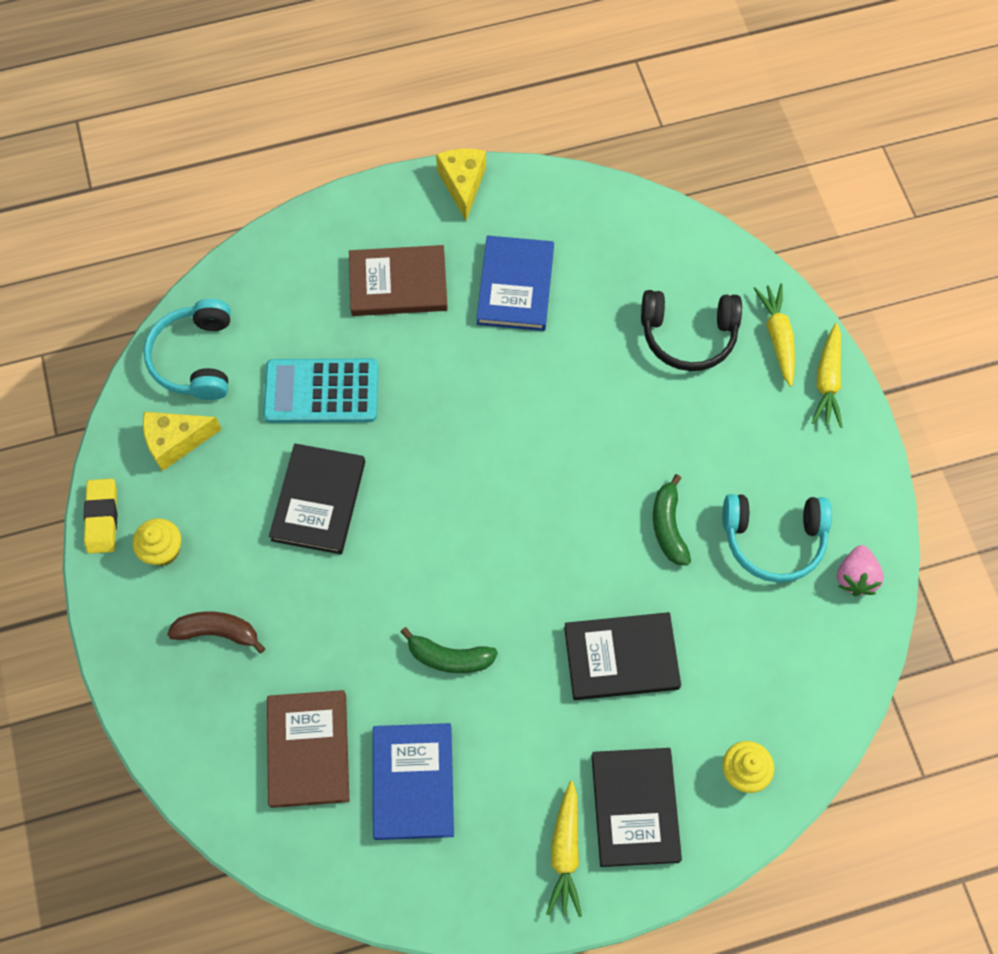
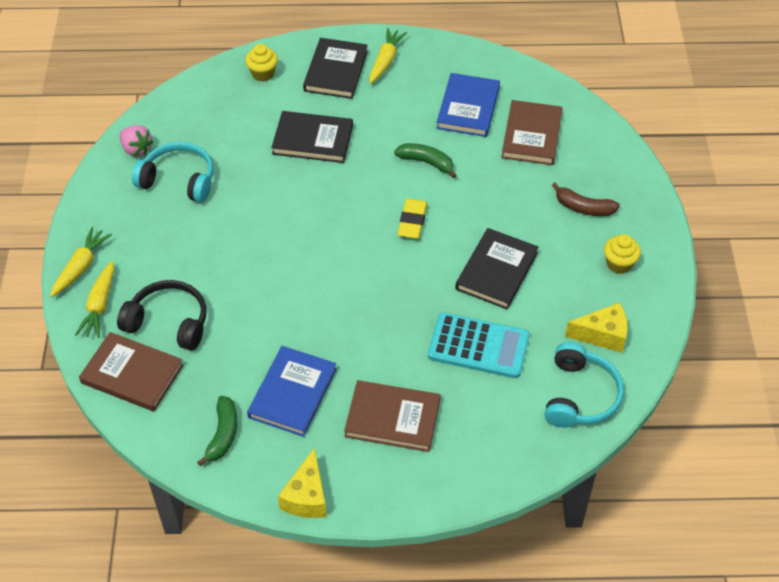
camera: 165 degrees left, 15 degrees down
yellow eraser [84,479,118,554] -> yellow eraser moved to [398,199,427,239]
green banana [653,474,691,565] -> green banana moved to [197,396,237,466]
pink strawberry [837,545,884,596] -> pink strawberry turned 105 degrees clockwise [120,125,154,156]
none -> brown book [79,332,183,411]

